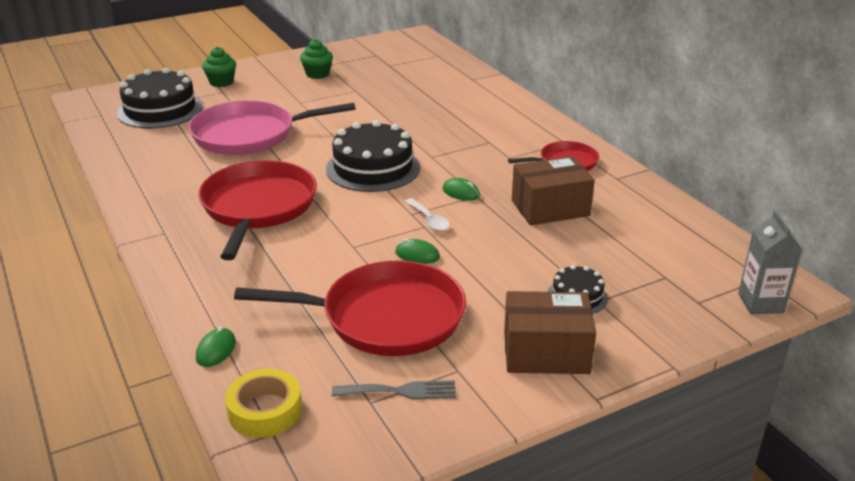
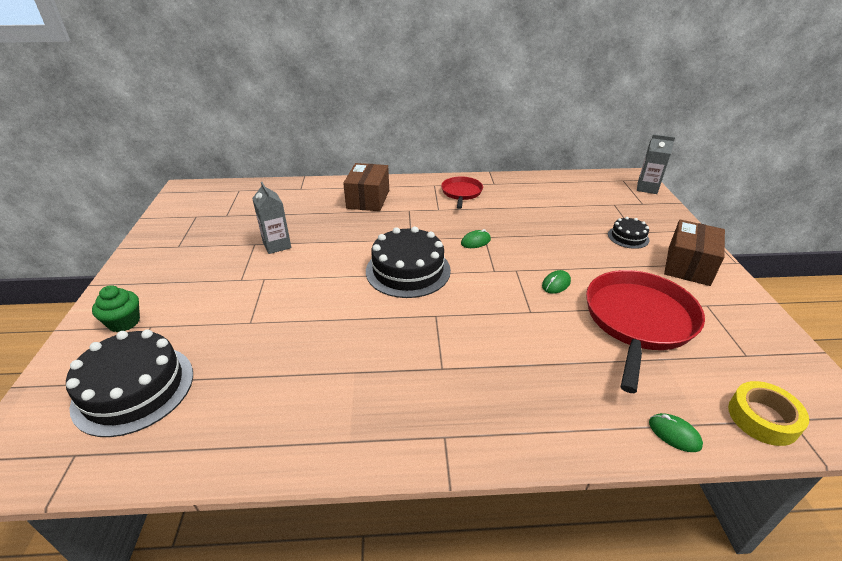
camera: 65 degrees left, 5 degrees up
pink pan [188,100,356,155] -> none
red pan [198,160,317,260] -> none
green cupcake [300,39,333,79] -> none
grey fork [332,380,456,399] -> none
white spoon [404,198,450,231] -> none
brown box [512,156,595,225] -> brown box moved to [343,163,389,211]
none -> grey carton [252,182,291,254]

